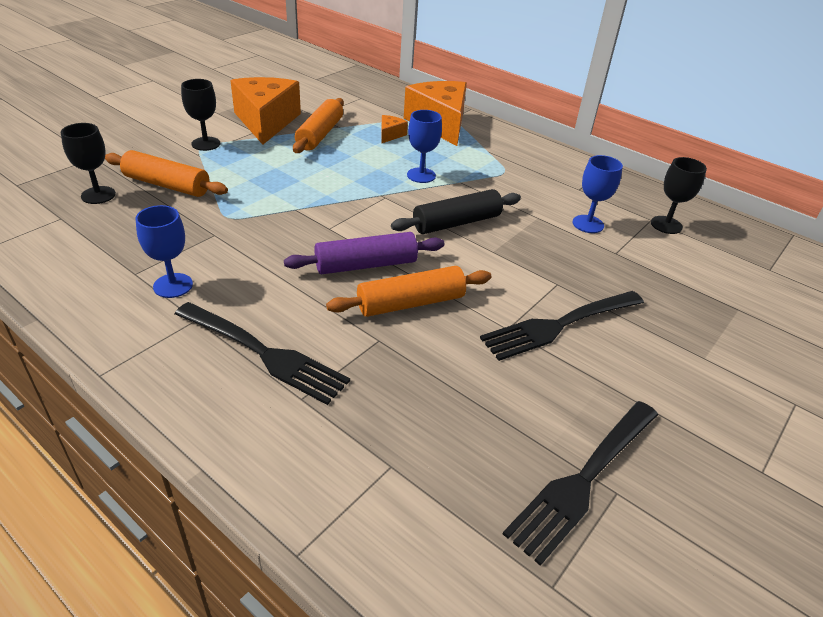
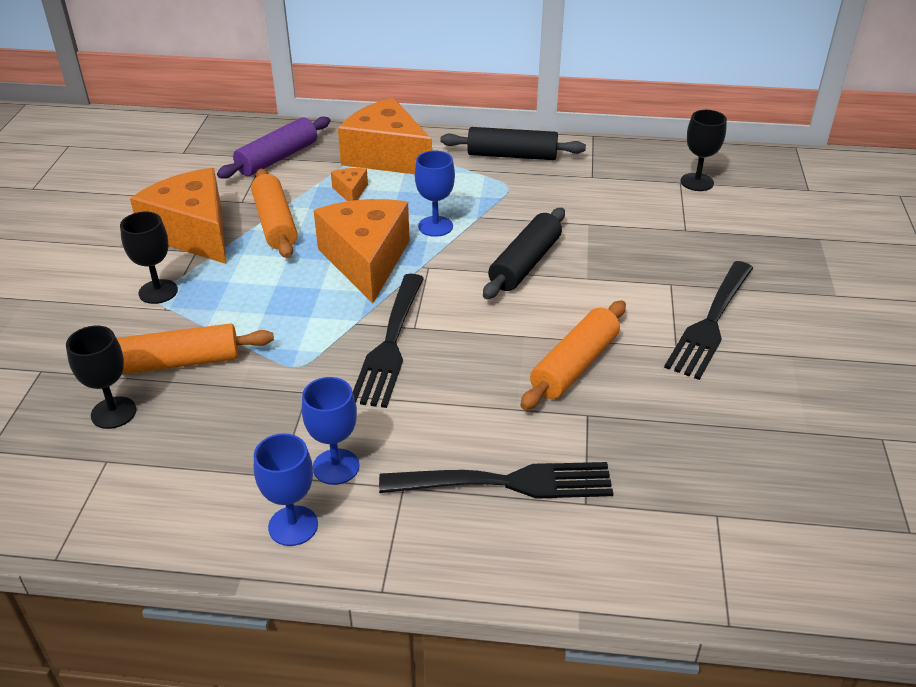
camera: 30 degrees left, 0 degrees up
purple rolling pin [284,232,444,274] -> purple rolling pin moved to [217,116,330,179]
black fork [503,401,658,566] -> black fork moved to [353,274,424,408]
blue goblet [573,155,623,233] -> blue goblet moved to [254,433,318,546]
none -> orange cheese [314,199,410,304]
none -> black rolling pin [440,127,586,160]

